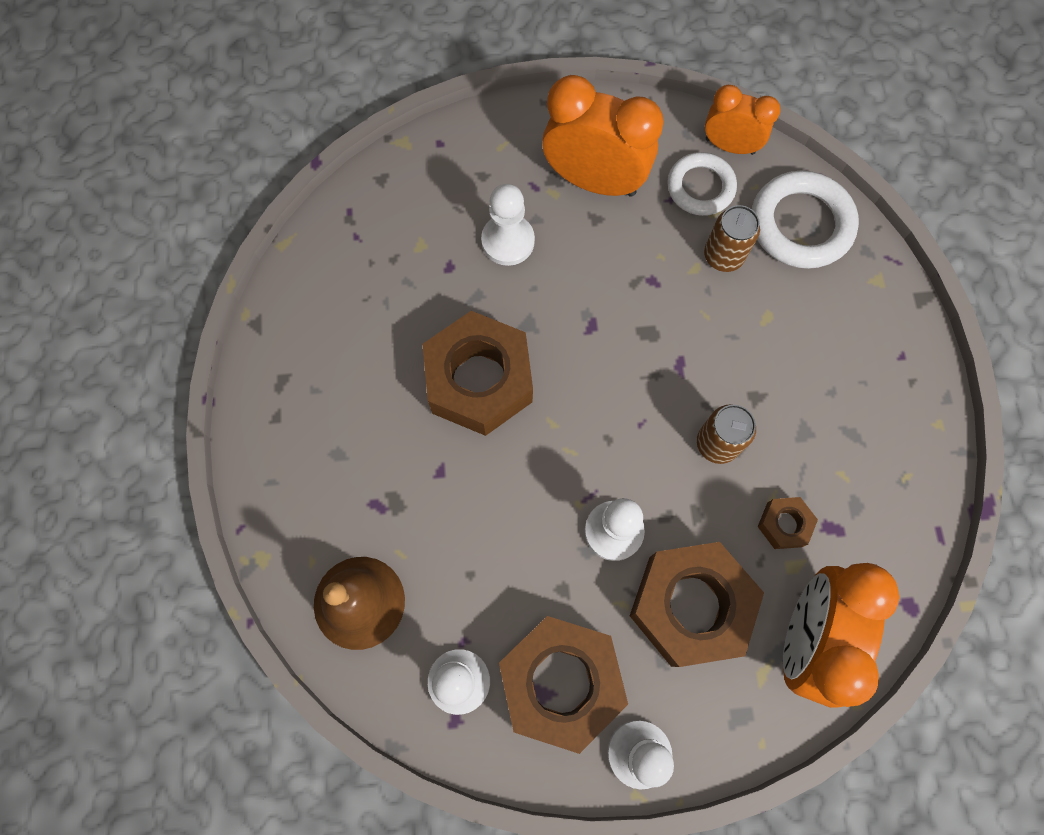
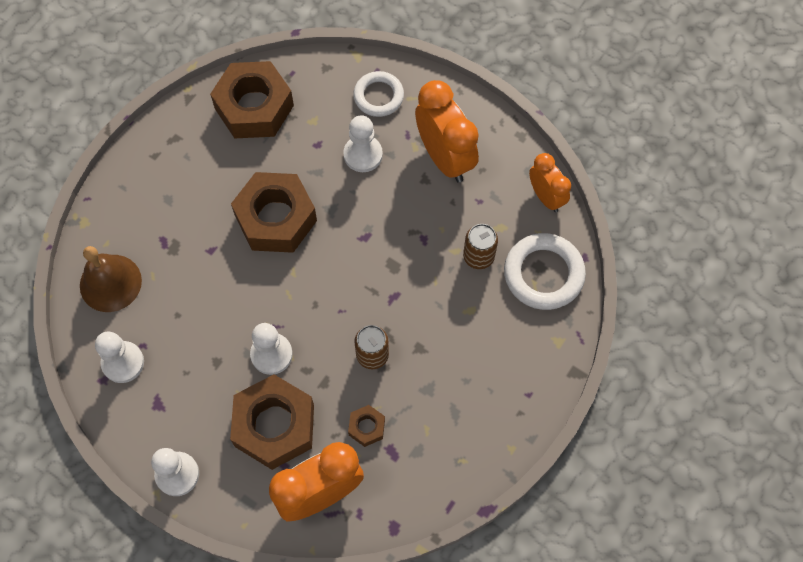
camera: 40 degrees right, 5 degrees down
brown nut [499,616,628,754] -> brown nut moved to [210,61,294,138]
white ring [667,152,737,216] -> white ring moved to [353,71,404,117]

